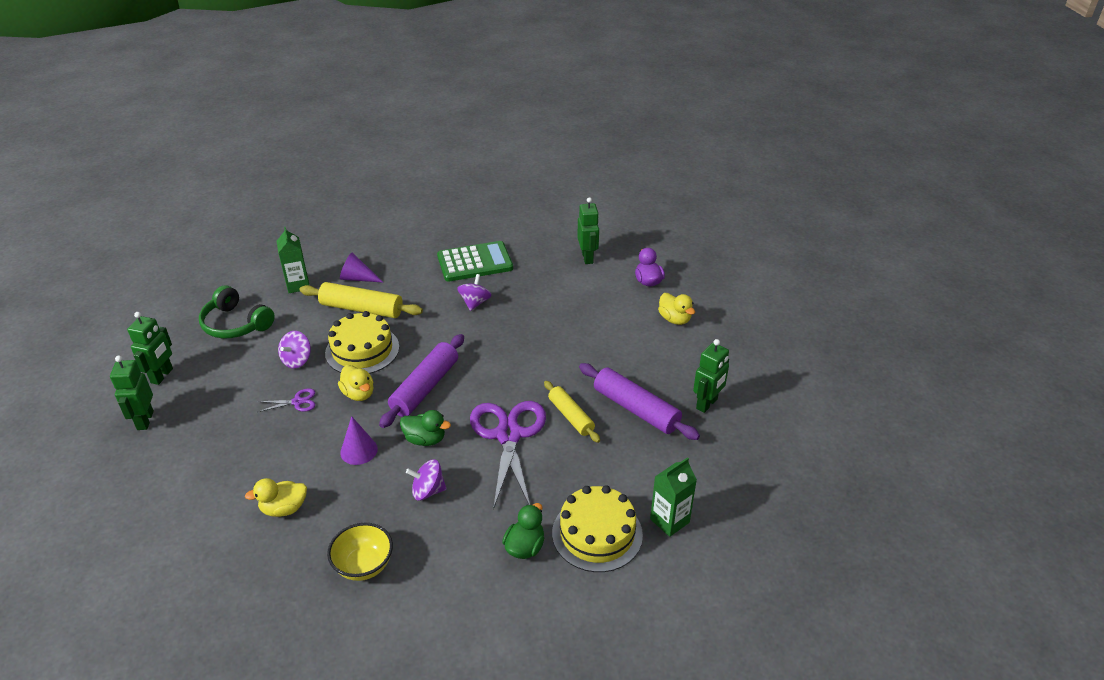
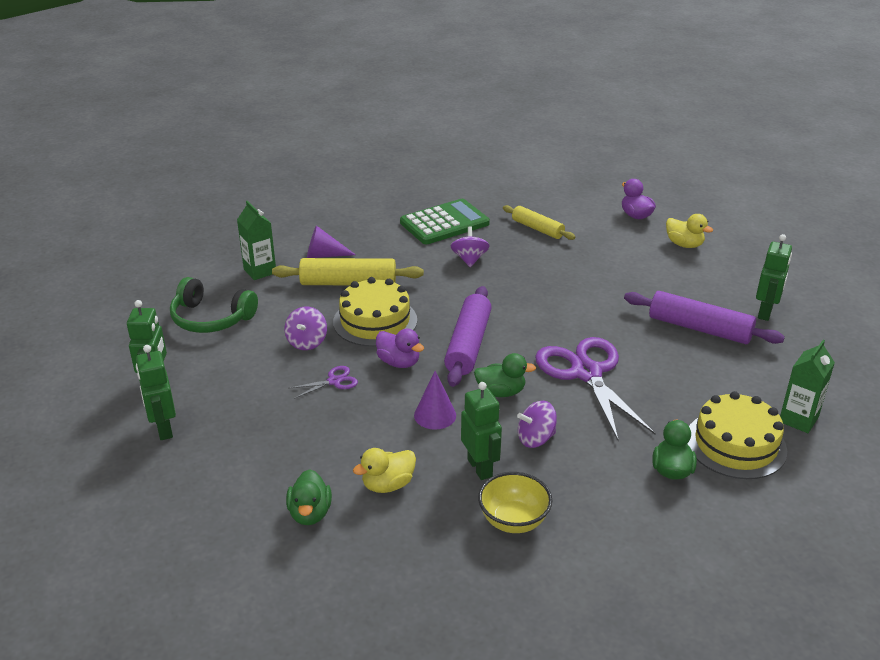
camera: 15 degrees left, 5 degrees down
yellow duck [338,365,373,401] -> purple duck [376,328,424,368]
yellow rolling pin [544,381,600,443] -> yellow rolling pin moved to [503,205,575,240]
green robot [577,197,599,264] -> green robot moved to [461,382,502,480]
none -> green duck [286,469,332,525]

